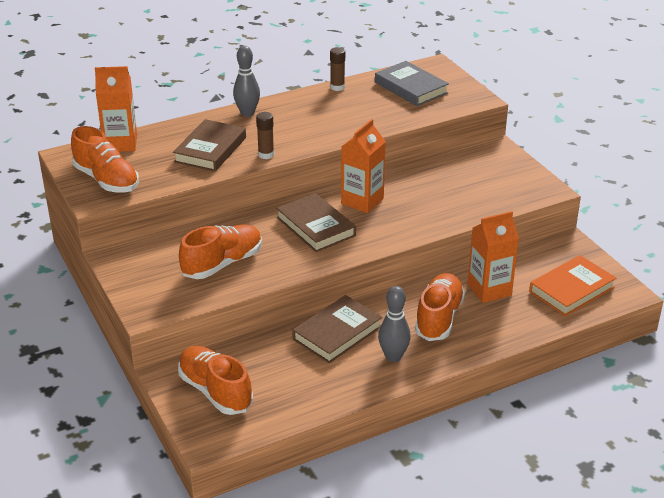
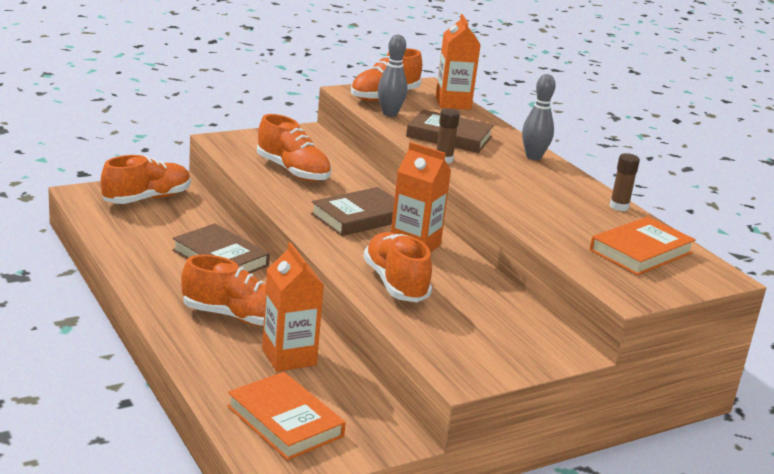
camera: 85 degrees right, 10 degrees down
grey book [375,61,449,106] -> orange book [590,217,696,275]
grey bowling pin [378,286,411,362] -> grey bowling pin moved to [378,35,408,117]
none -> orange shoe [363,232,432,302]

